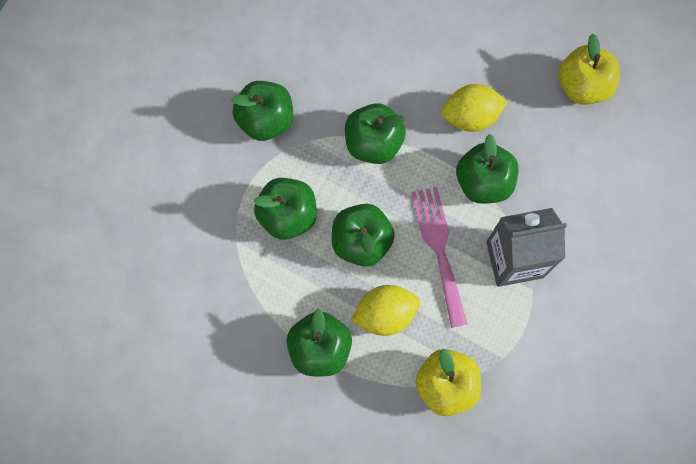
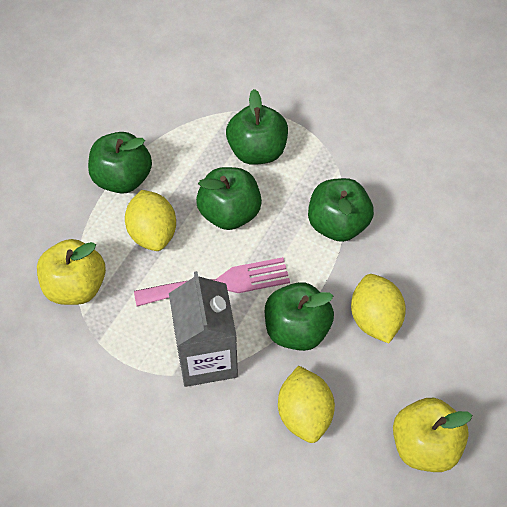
camera: 90 degrees right, 15 degrees down
green apple [231,81,293,141] -> none
none -> yellow lemon [278,365,335,443]

